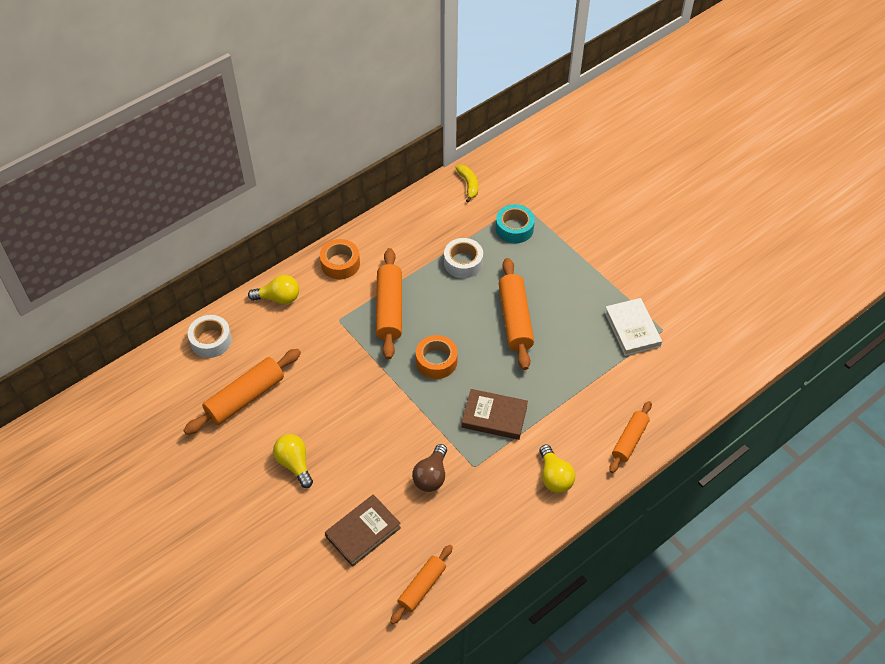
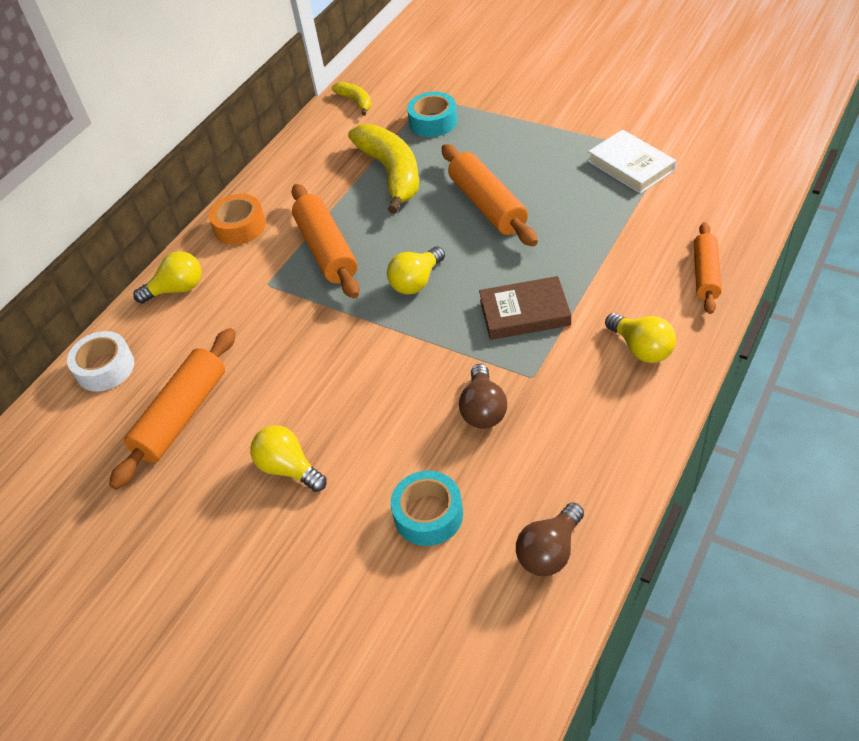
camera: 15 degrees left, 5 degrees down
brown book [325,494,401,567] -> turquoise tape [391,471,463,546]
orange rolling pin [390,545,453,624] -> brown light bulb [516,503,584,576]
orange tape [416,335,458,379] -> yellow light bulb [387,246,445,295]
white tape [444,238,483,278] -> yellow banana [348,124,419,214]

